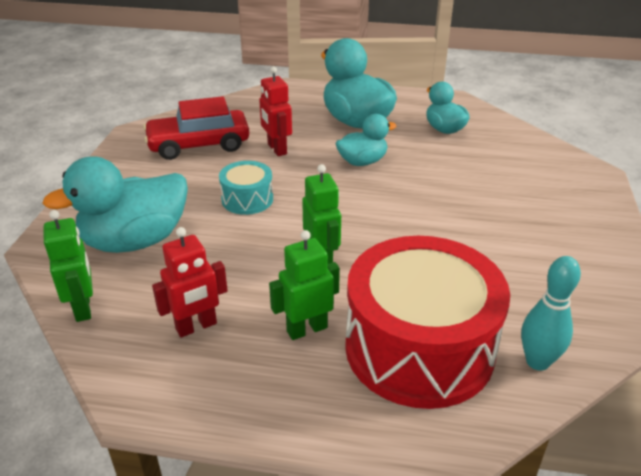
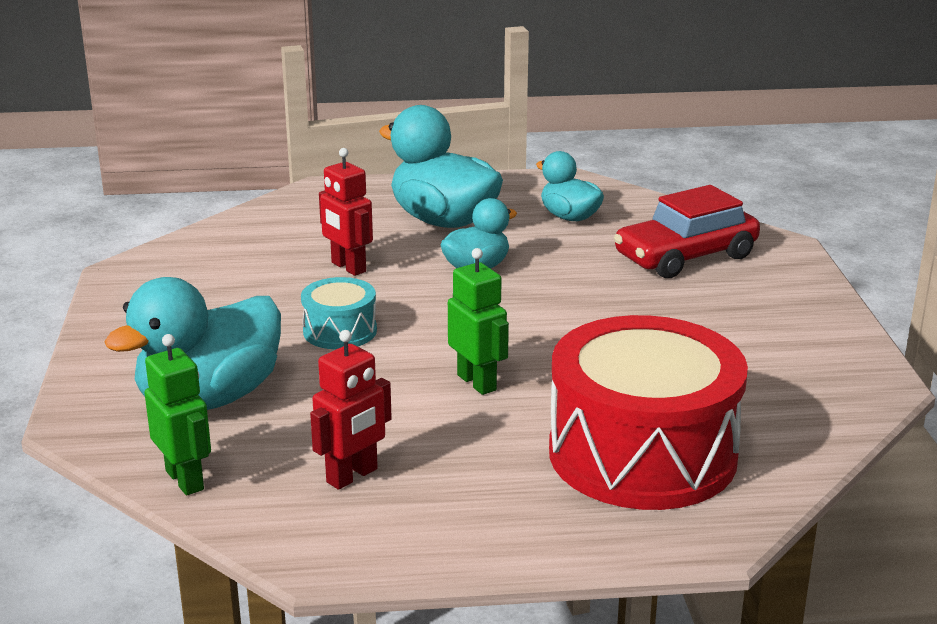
camera: 15 degrees left, 10 degrees down
red car [143,96,249,160] -> red car moved to [614,185,760,278]
green robot [269,230,340,340] -> none
turquoise bowling pin [521,256,581,371] -> none

